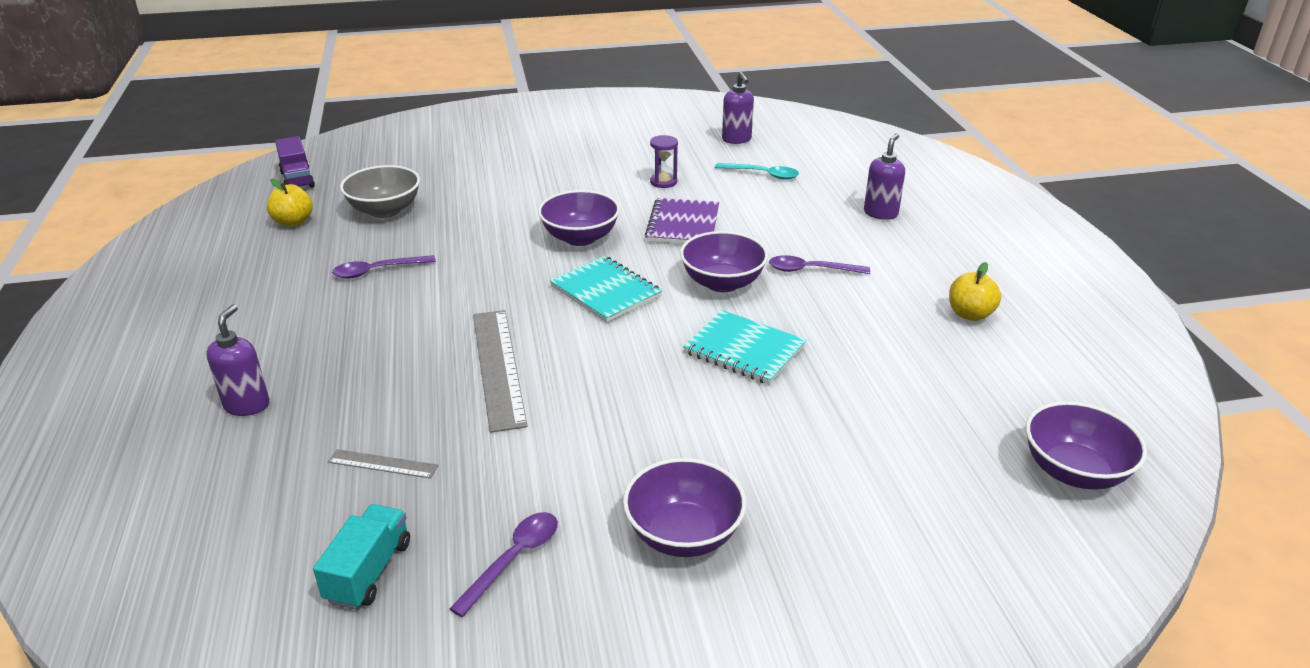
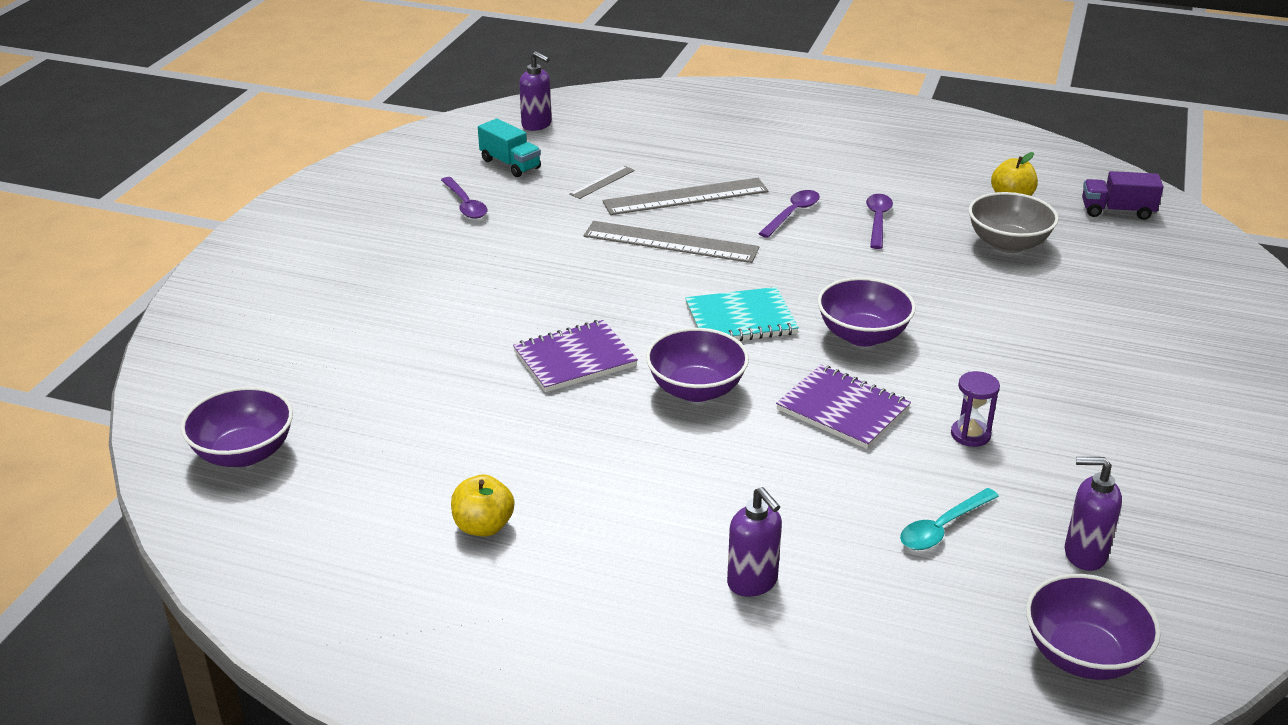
camera: 120 degrees right, 0 degrees up
purple soap dispenser [206,305,269,416] -> purple soap dispenser moved to [519,51,552,131]
purple bowl [623,458,746,557] -> purple bowl moved to [1026,574,1161,680]
turquoise notebook [683,310,806,385] -> purple notebook [513,320,638,392]
purple spoon [769,255,870,274] -> purple spoon moved to [758,190,820,238]
none -> grey ruler [602,178,768,215]

